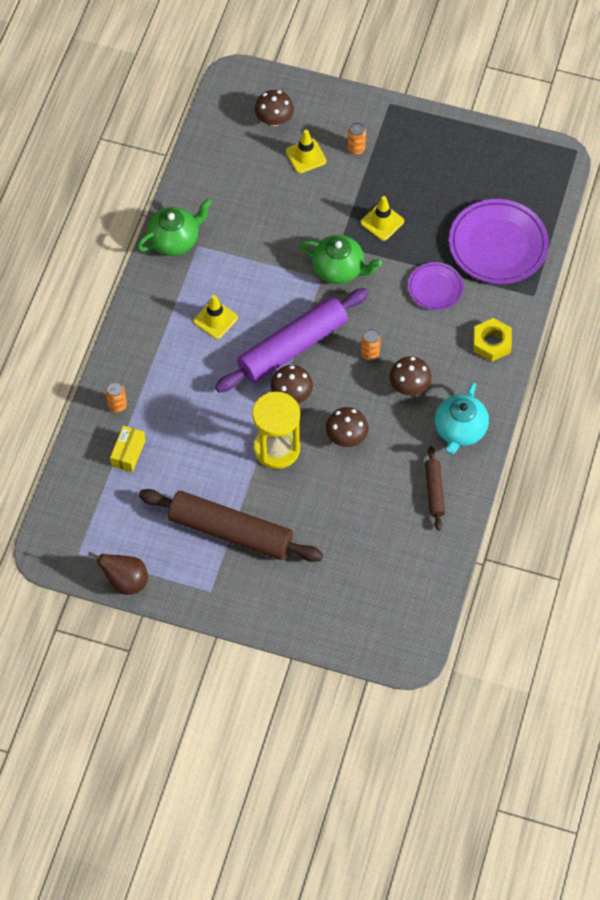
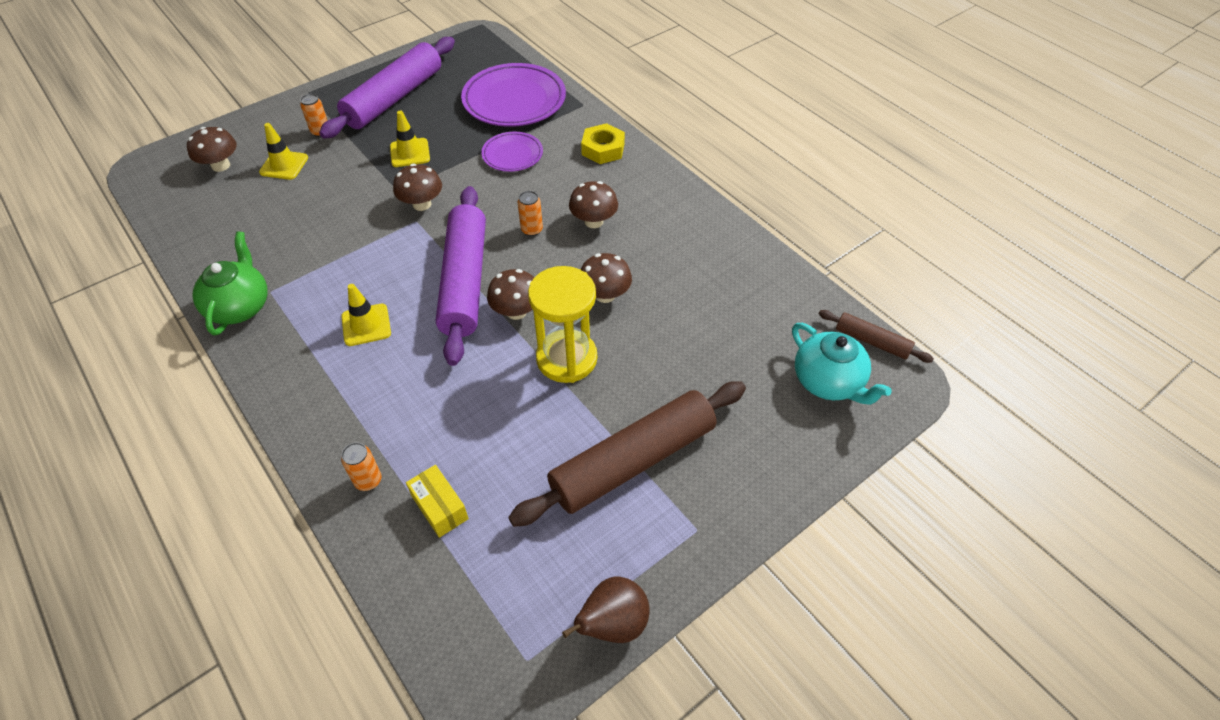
camera: 55 degrees left, 10 degrees down
green teapot [300,235,382,284] -> brown mushroom [393,164,442,211]
brown rolling pin [425,446,445,530] -> brown rolling pin moved to [819,310,934,363]
turquoise teapot [435,382,489,455] -> turquoise teapot moved to [792,323,892,405]
none -> purple rolling pin [319,37,455,139]

